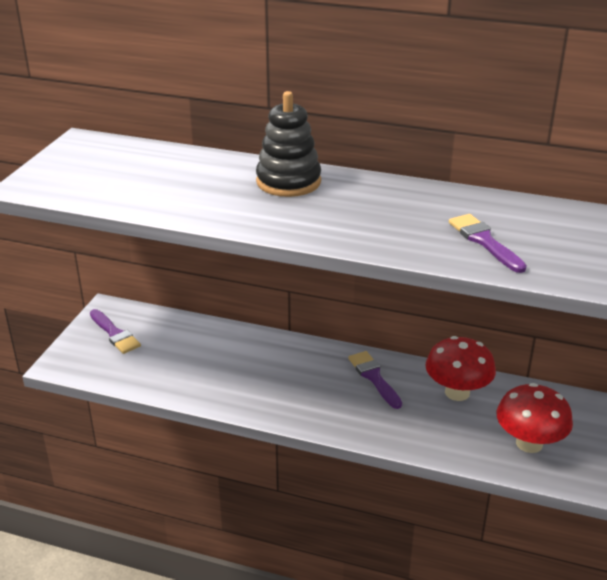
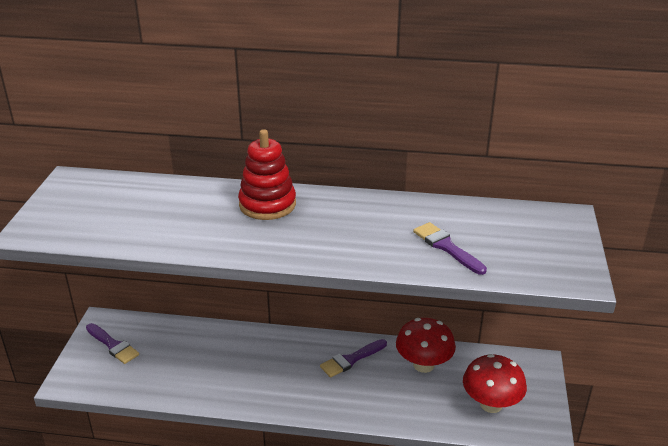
camera: 10 degrees left, 0 degrees up
black stacking toy [256,91,321,197] -> red stacking toy [238,129,296,220]
purple brush [348,351,402,409] -> purple brush turned 90 degrees counterclockwise [320,339,387,377]

